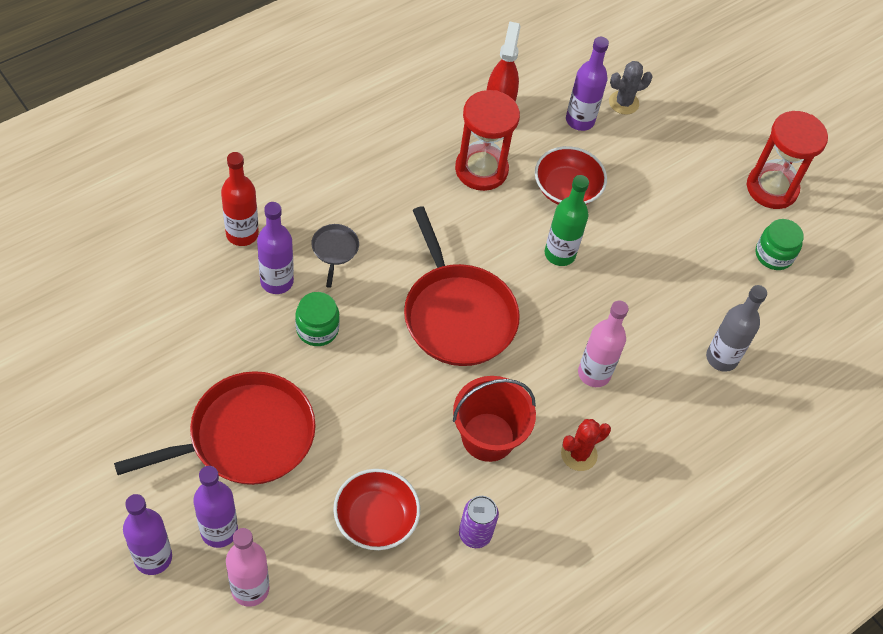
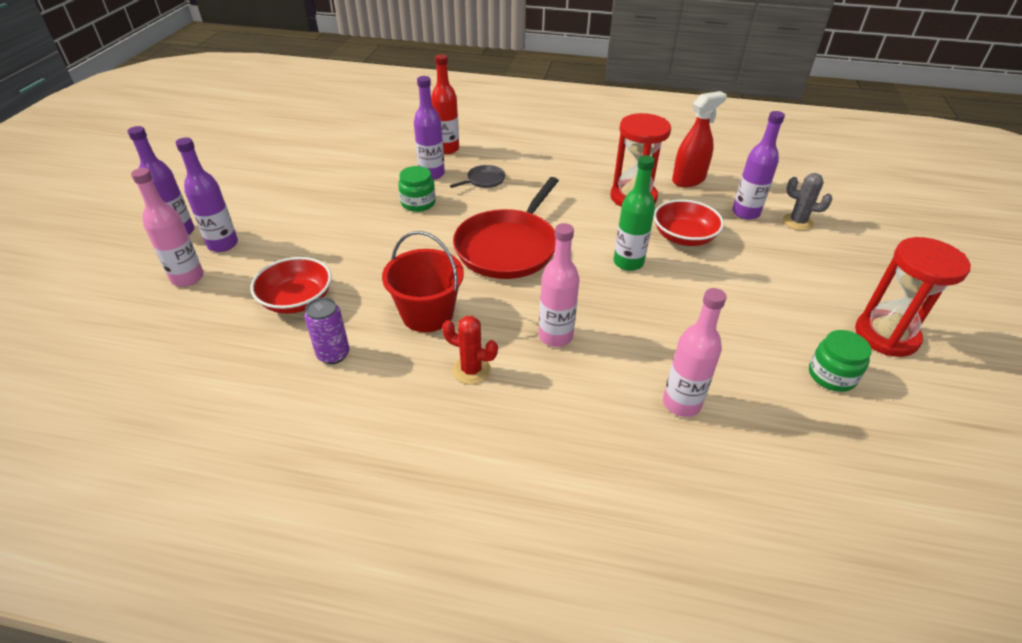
camera: 55 degrees right, 15 degrees down
red pan [114,371,316,485] -> none
grey bottle [706,285,767,372] -> pink bottle [663,288,727,417]

